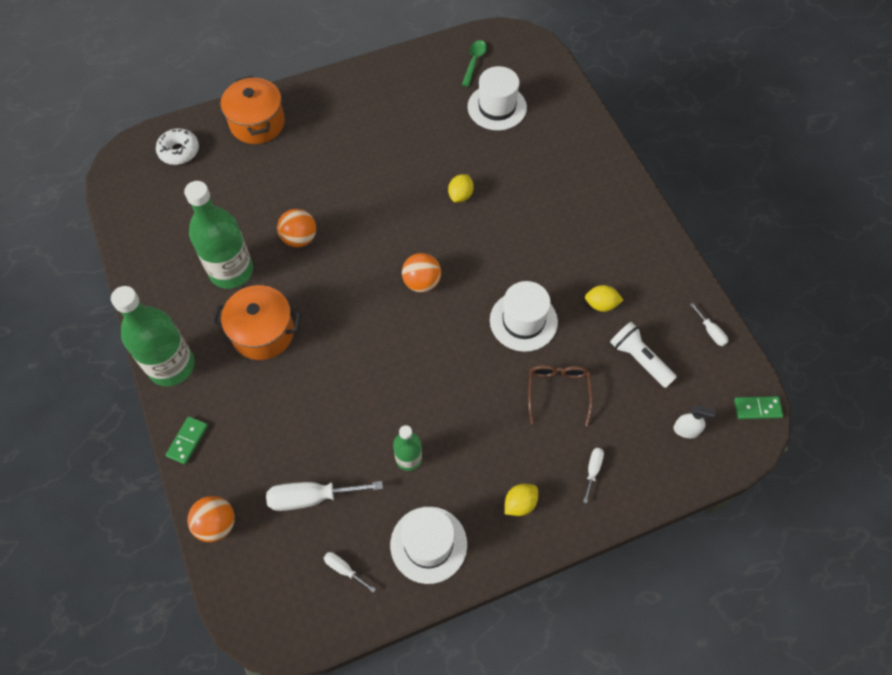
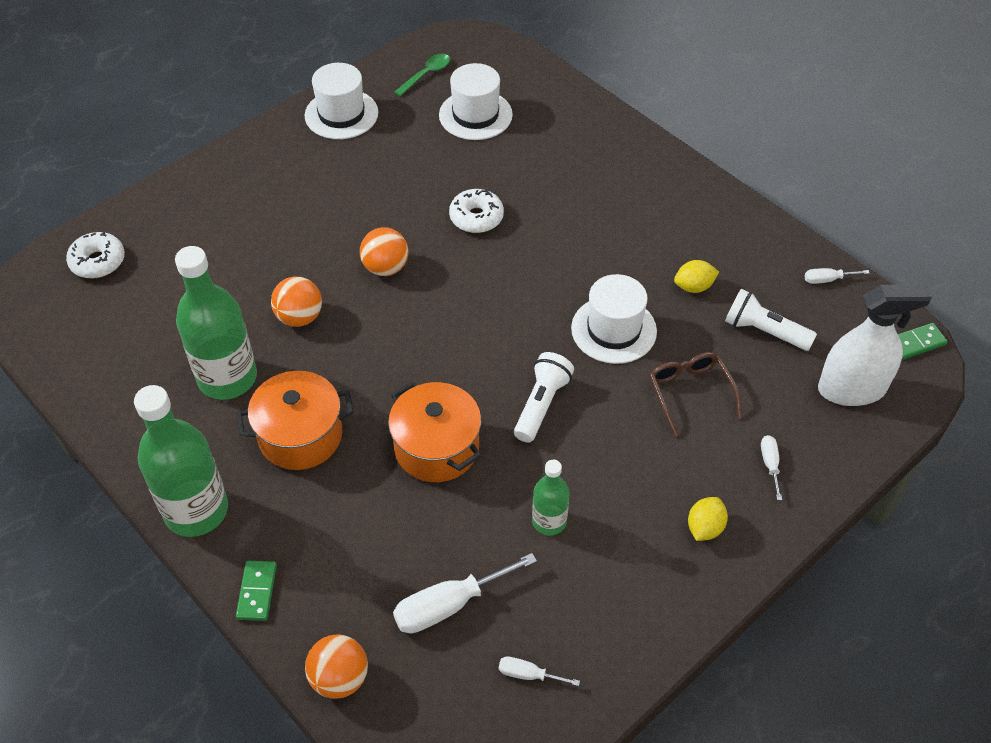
camera: 20 degrees left, 10 degrees down
orange pot [221,75,285,144] -> orange pot moved to [388,381,481,482]
white hat [390,507,467,584] -> white hat moved to [304,63,378,139]
orange ball [402,253,441,293] -> orange ball moved to [360,227,409,276]
yellow lemon [448,174,474,203] -> white donut [449,189,504,233]
green spoon [462,40,487,87] -> green spoon turned 45 degrees clockwise [394,54,450,96]
white spray bottle [673,406,716,438] -> white spray bottle [818,285,932,406], size x2.17
white screwdriver [690,303,728,346] -> white screwdriver turned 135 degrees clockwise [805,268,870,284]
none -> white flashlight [514,352,574,443]

